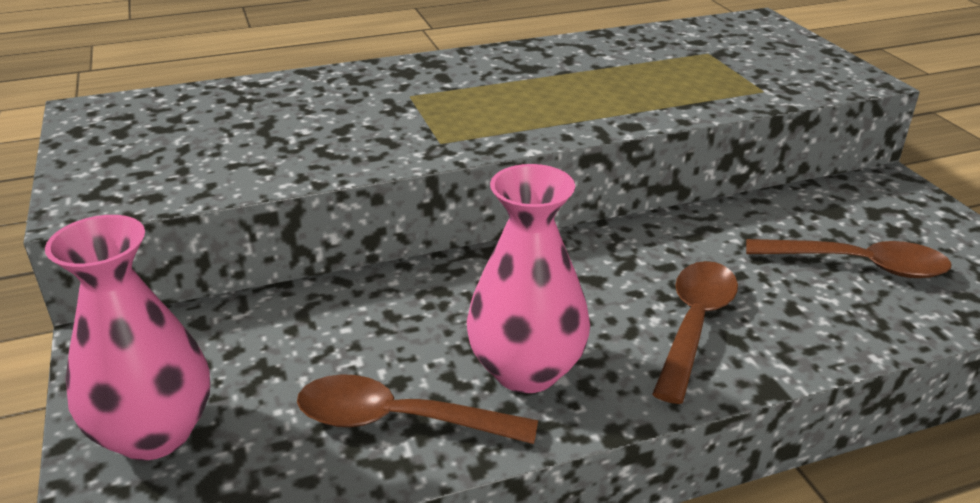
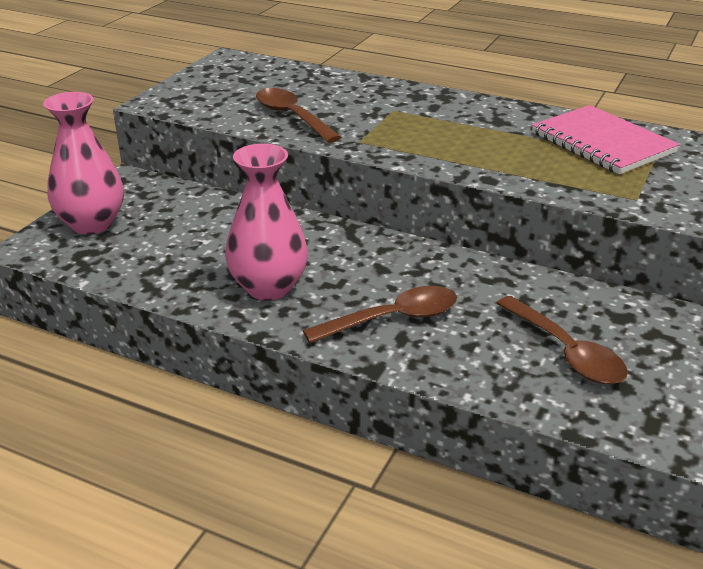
camera: 45 degrees right, 0 degrees up
brown spoon [297,374,538,444] -> brown spoon moved to [256,88,341,143]
none -> pink notebook [532,105,680,174]

